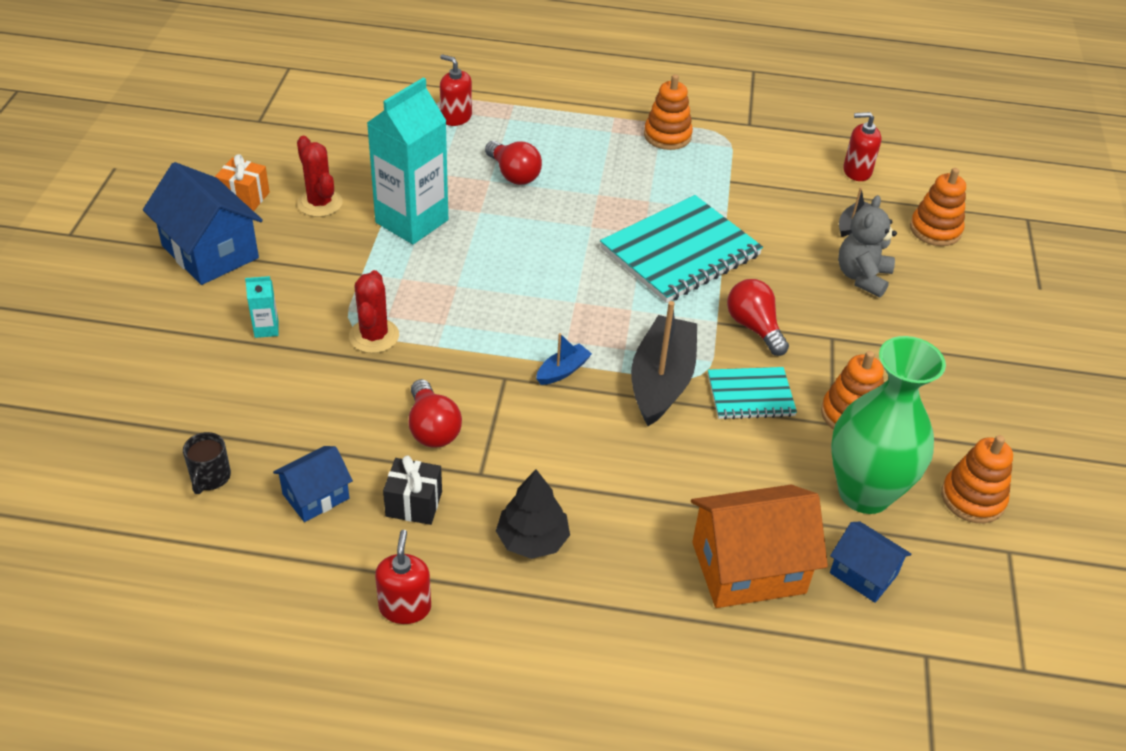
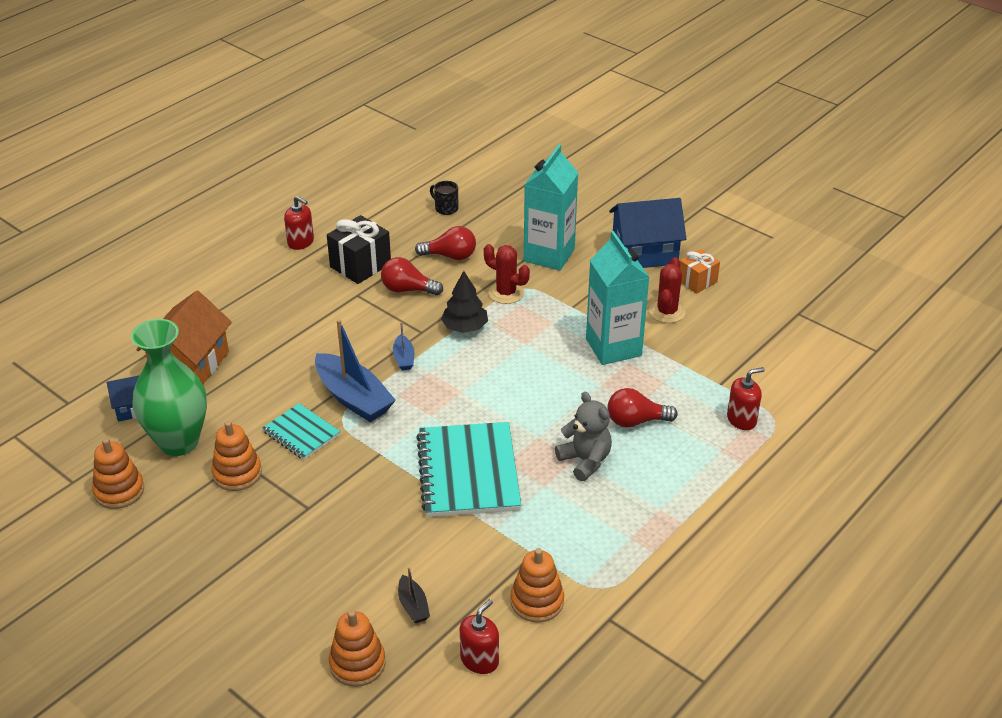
camera: 125 degrees right, 5 degrees down
turquoise carton [245,276,278,338] -> turquoise carton [524,144,578,271], size x2.47
blue house [273,446,353,522] -> none
red cactus [297,136,343,217] -> red cactus turned 75 degrees counterclockwise [649,257,686,323]
black gift [383,455,442,525] -> black gift [327,215,391,284], size x1.56
black tree [496,470,570,559] -> black tree moved to [441,271,488,333]
black boat [631,301,697,426] -> blue boat [315,319,396,422]
orange stacking toy [644,74,693,150] -> orange stacking toy moved to [510,548,564,623]
turquoise notebook [708,367,797,420] -> turquoise notebook turned 75 degrees counterclockwise [262,403,340,460]
red light bulb [727,279,789,356] -> red light bulb moved to [415,226,476,260]
grey teddy bear [838,195,897,297] -> grey teddy bear moved to [555,392,612,481]

